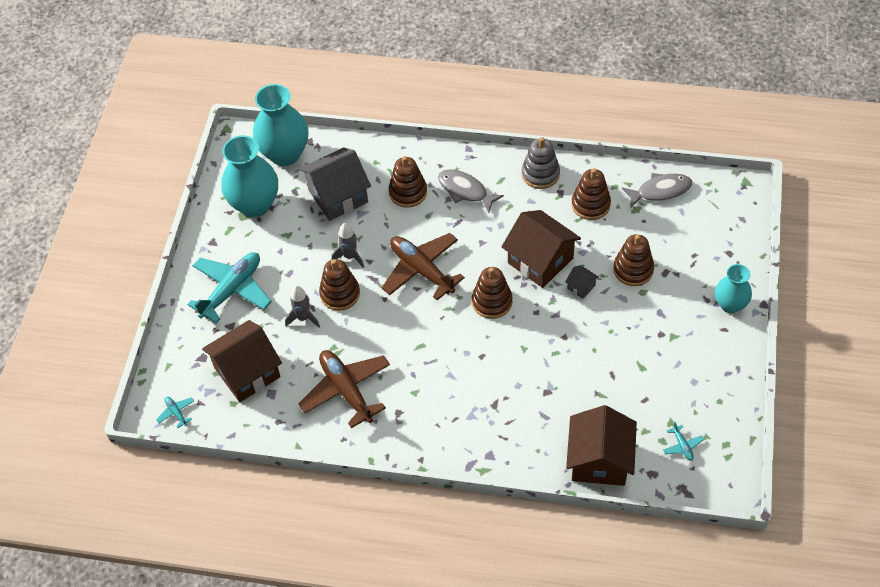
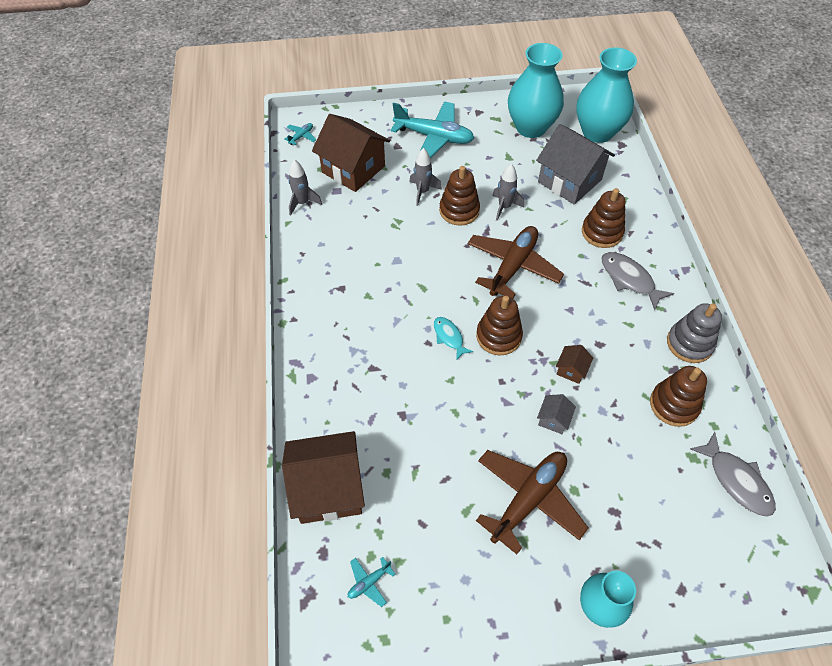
camera: 70 degrees right, 0 degrees up
brown plane [299,350,390,428] -> brown plane moved to [476,450,588,554]
grey fish [438,169,504,213] -> grey fish turned 60 degrees counterclockwise [602,252,674,310]
brown house [501,210,581,288] -> brown house [556,345,593,384], size x0.43
brown stacking toy [613,234,654,286] -> none
none -> grey rocket [288,160,322,216]
none -> turquoise fish [434,317,473,361]

